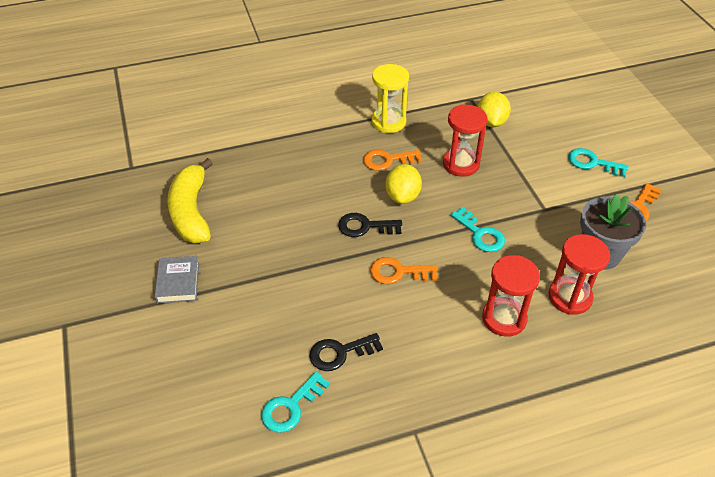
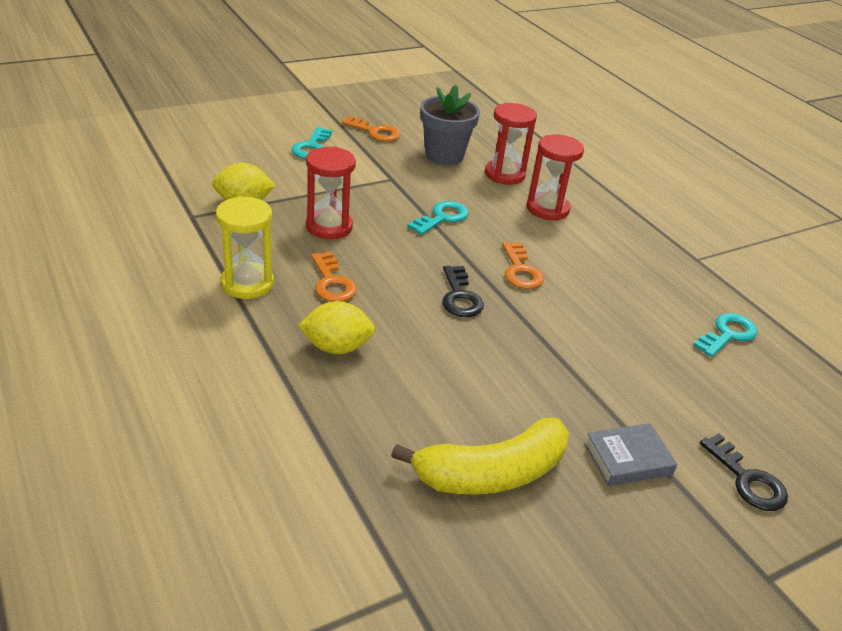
camera: 105 degrees left, 10 degrees down
turquoise key [261,371,330,433] -> turquoise key turned 75 degrees counterclockwise [693,313,757,357]
black key [309,333,383,371] -> black key moved to [700,433,788,511]
yellow lemon [385,164,422,204] -> yellow lemon moved to [298,301,375,354]

